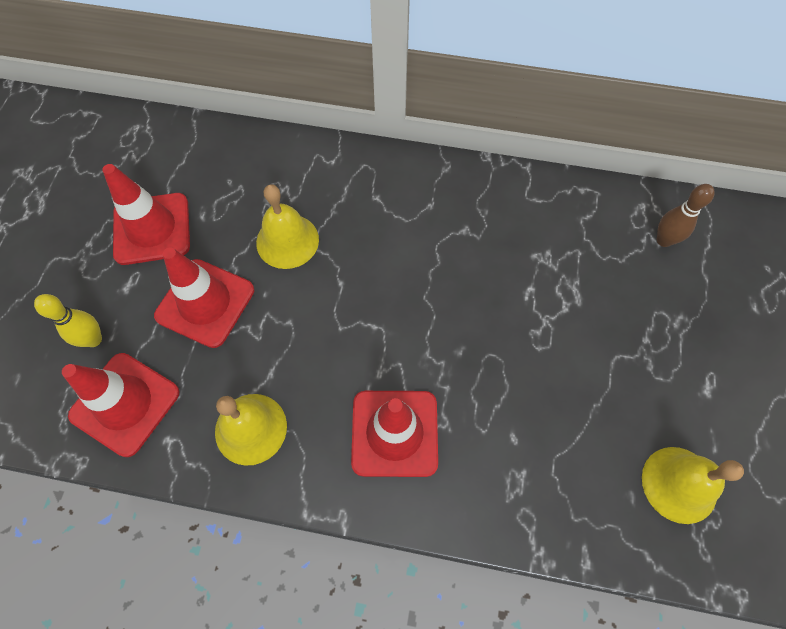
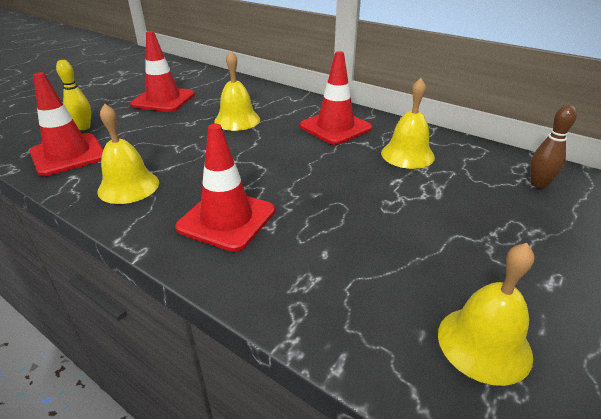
camera: 25 degrees right, 30 degrees down
red traffic cone [154,247,254,348] -> red traffic cone moved to [300,51,372,145]
none -> yellow bell [381,78,435,169]

